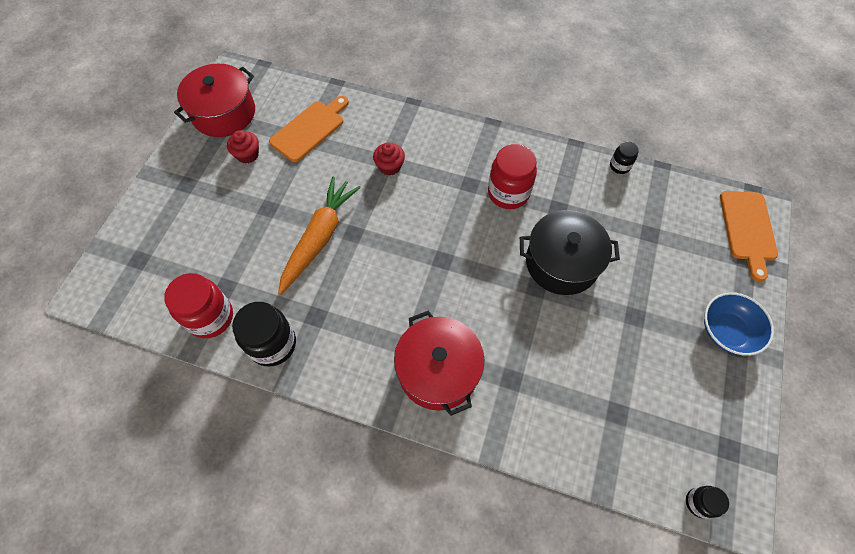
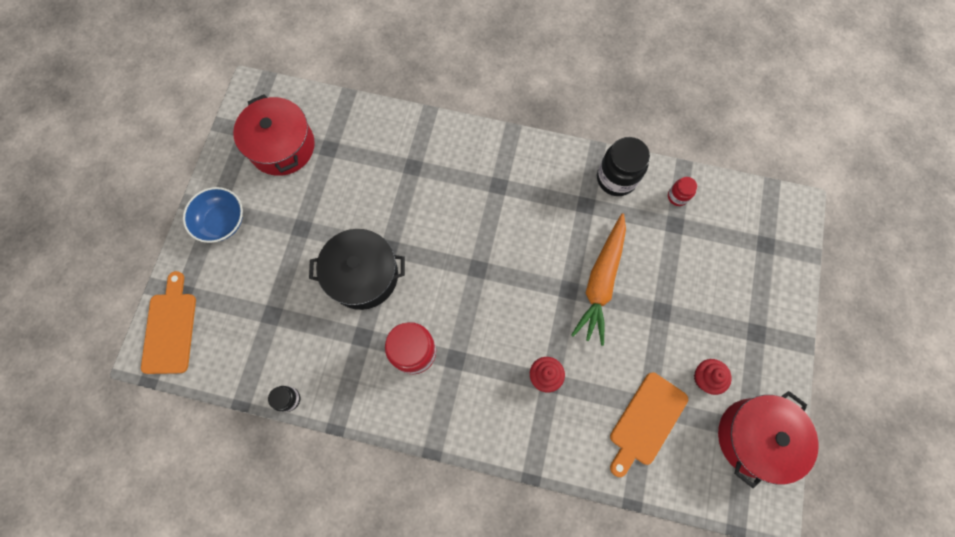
camera: 175 degrees right, 10 degrees up
red jar [164,273,233,338] -> red jar [668,177,698,206], size x0.52
red pot [394,310,484,416] -> red pot moved to [233,94,315,176]
black jar [686,486,729,518] -> none

